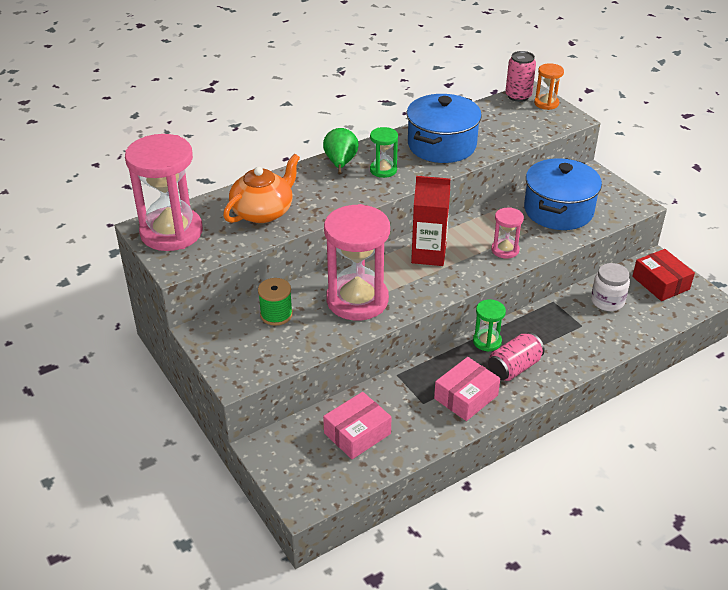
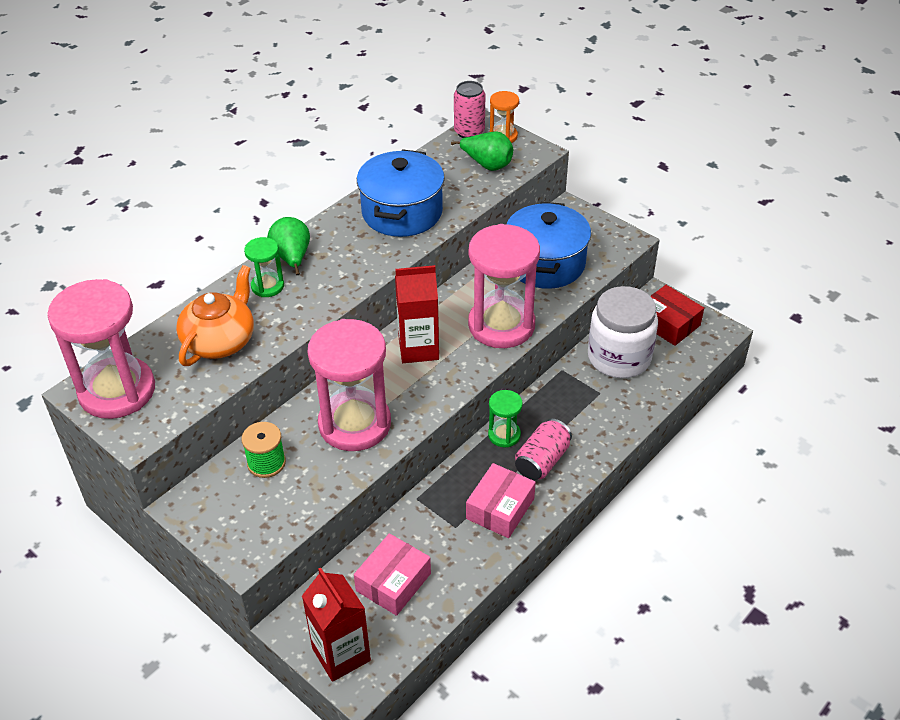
camera: 15 degrees left, 5 degrees up
green hourglass [370,127,398,178] -> green hourglass moved to [244,237,284,297]
pink hourglass [491,207,524,259] -> pink hourglass [468,224,540,348], size x2.11
white jar [591,263,630,311] -> white jar [588,286,658,378], size x1.70
none -> red carton [302,567,371,682]
none -> green pear [451,131,513,171]

